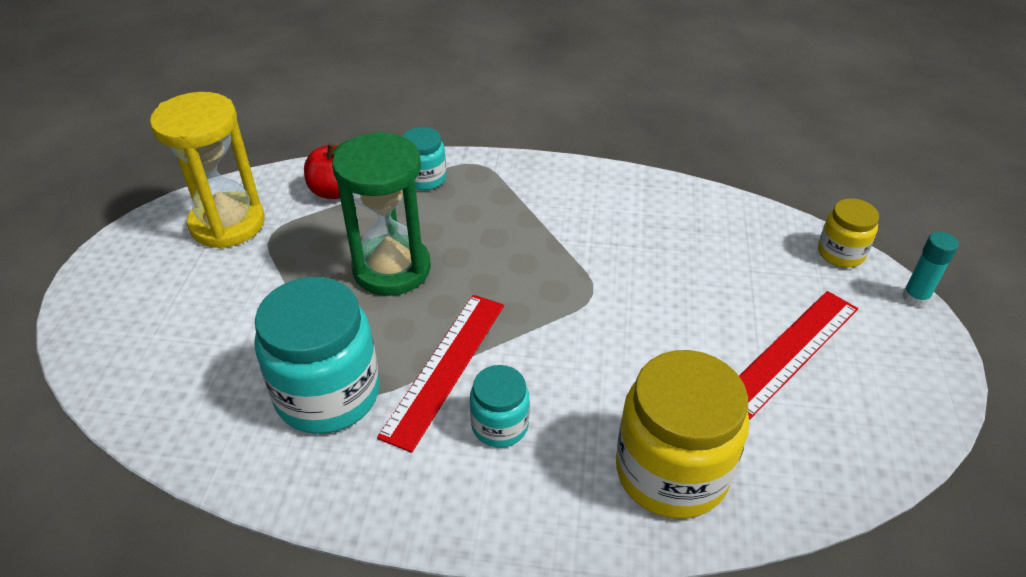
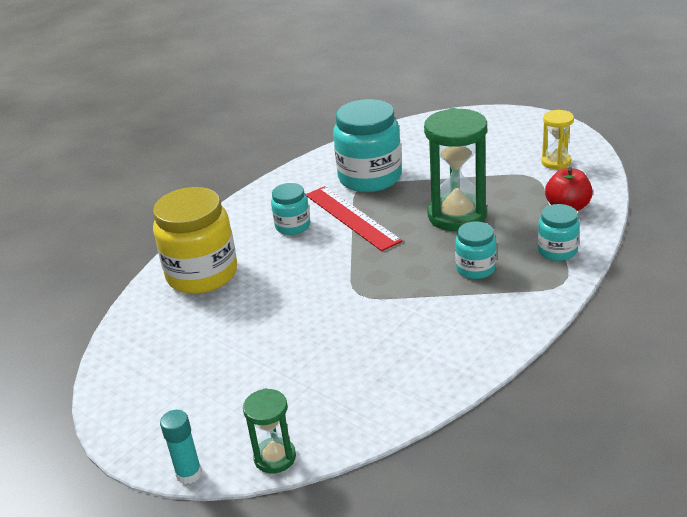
camera: 125 degrees right, 10 degrees down
yellow hourglass [150,92,264,249] -> yellow hourglass [541,110,574,170], size x0.53
red ruler [739,291,858,420] -> none
yellow jar [818,198,879,268] -> green hourglass [243,388,296,473]
none -> turquoise jar [455,221,496,279]

